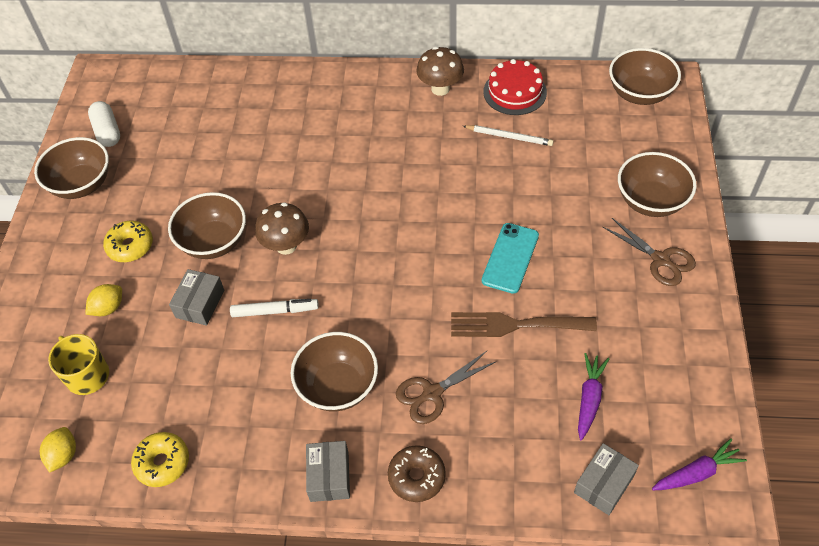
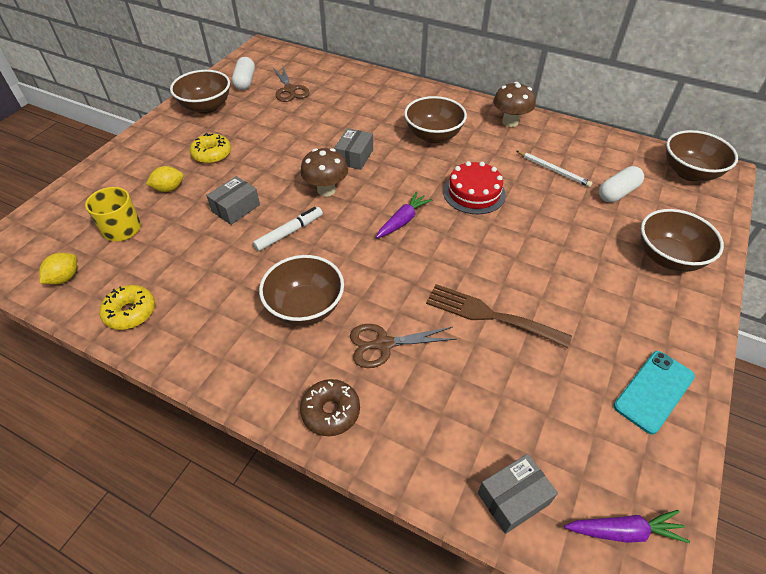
camera: 20 degrees right, 5 degrees down
brown bowl [168,192,246,259] -> brown bowl moved to [404,96,467,143]
white marker [230,299,319,317] -> white marker turned 60 degrees counterclockwise [253,207,323,251]
grey box [306,441,350,502] -> grey box moved to [334,128,373,170]
turquoise phone [482,223,539,294] -> turquoise phone moved to [614,351,695,434]
red cake [483,59,547,115] -> red cake moved to [443,161,506,214]
purple carrot [578,353,609,440] -> purple carrot moved to [376,192,433,238]
brown scissors [603,218,696,286] -> brown scissors moved to [273,65,310,102]
none -> white capsule [599,166,644,203]

